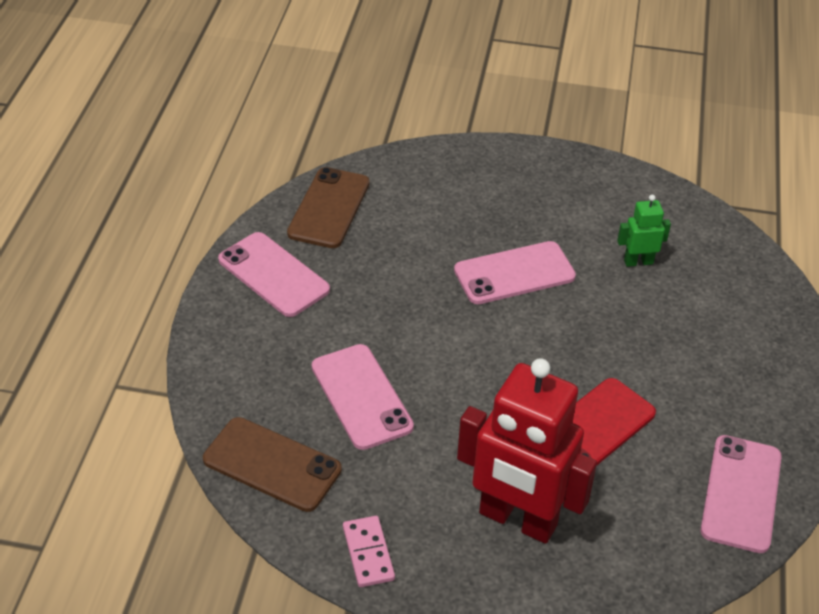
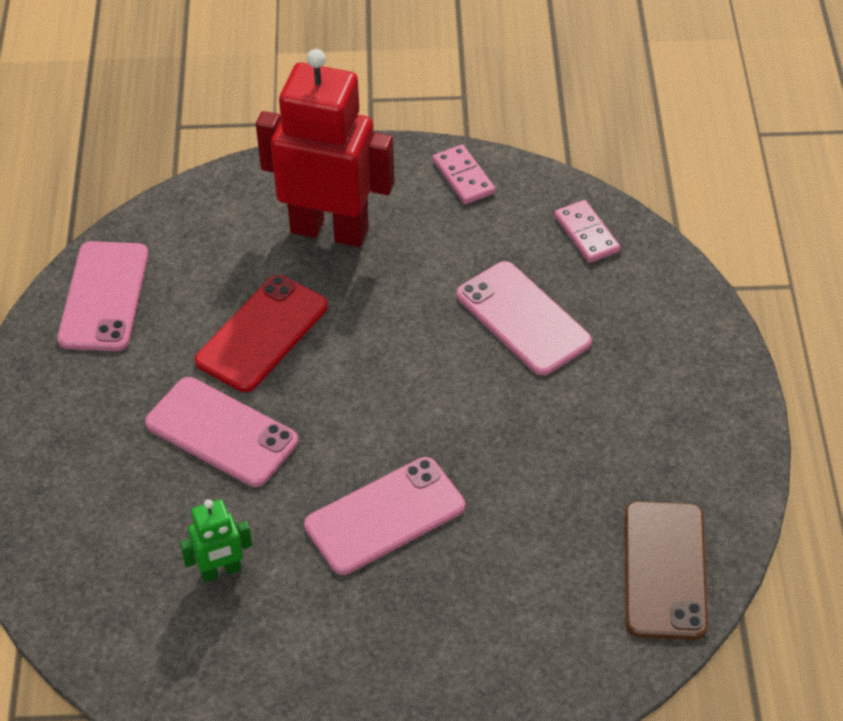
camera: 170 degrees right, 5 degrees up
brown phone [203,417,342,512] -> pink domino [554,200,620,263]
pink phone [218,232,330,317] -> pink phone moved to [145,377,298,487]

